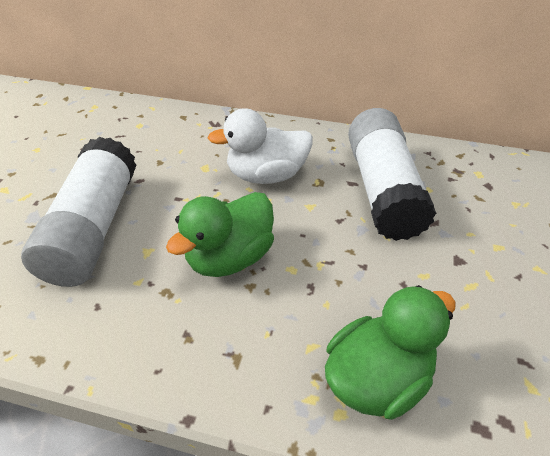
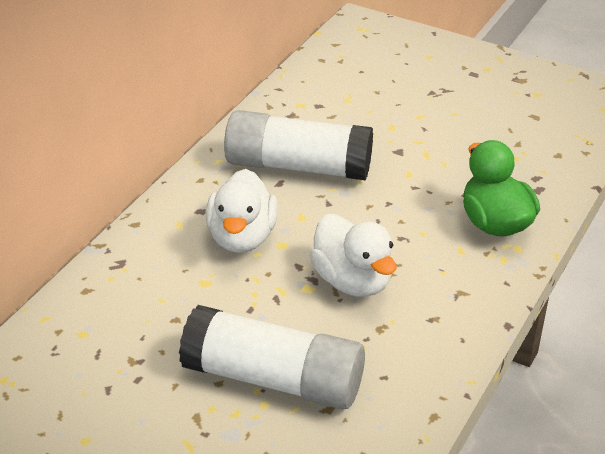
camera: 75 degrees left, 5 degrees down
green duck [166,192,274,277] -> white duck [310,214,397,297]

